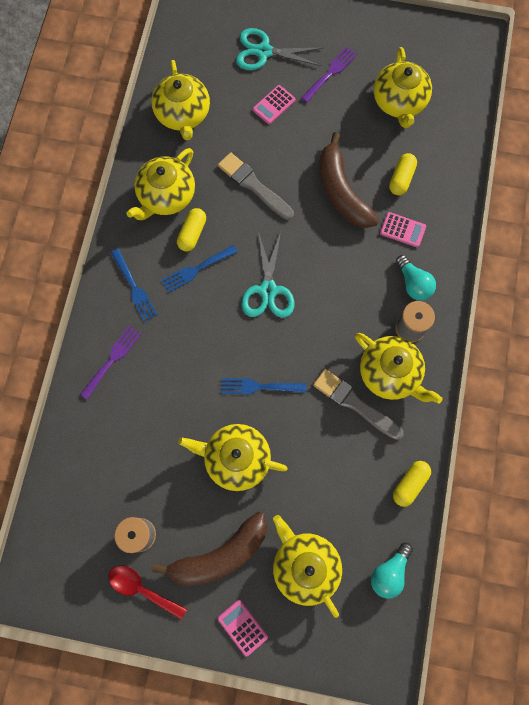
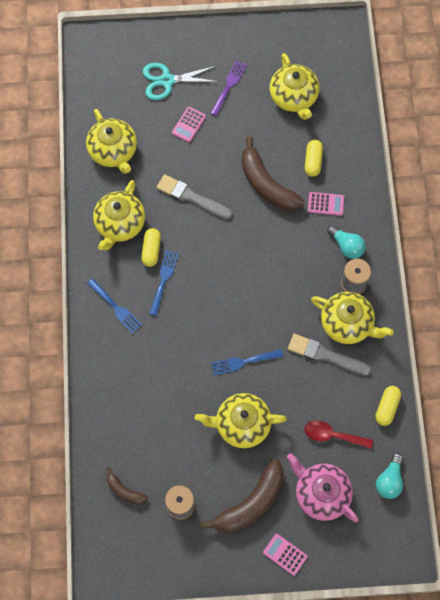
camera: 15 degrees left, 5 degrees down
purple fork [80,326,141,400] -> none
red spoon [108,565,187,619] -> red spoon moved to [305,420,373,449]
blue fork [161,245,238,293] -> blue fork turned 150 degrees clockwise [149,250,179,316]
turquoise scissors [242,231,295,318] -> none
yellow teapot [273,515,342,618] -> pink teapot [287,453,359,522]
none -> brown banana [106,466,148,504]

